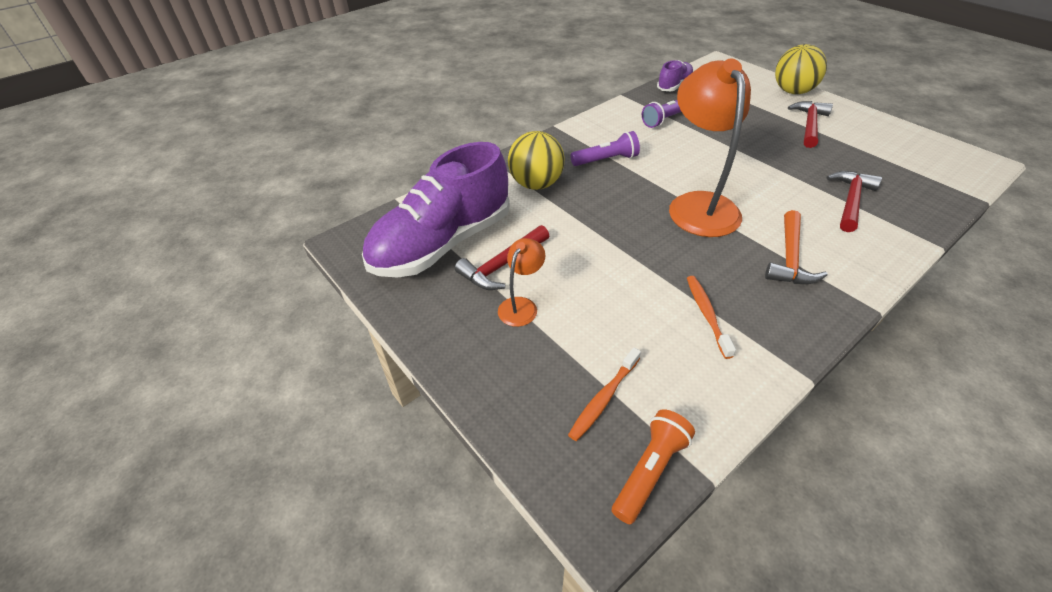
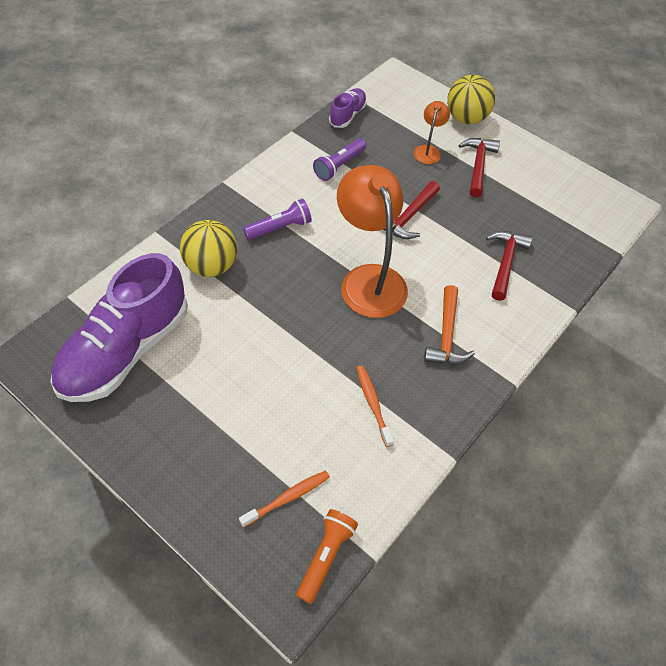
camera: 15 degrees left, 10 degrees up
red hammer [455,225,549,290] -> red hammer moved to [383,181,440,239]
orange lamp [498,238,545,327] -> orange lamp moved to [414,101,450,164]
orange toothbrush [568,347,641,441] -> orange toothbrush turned 150 degrees counterclockwise [239,471,330,528]

